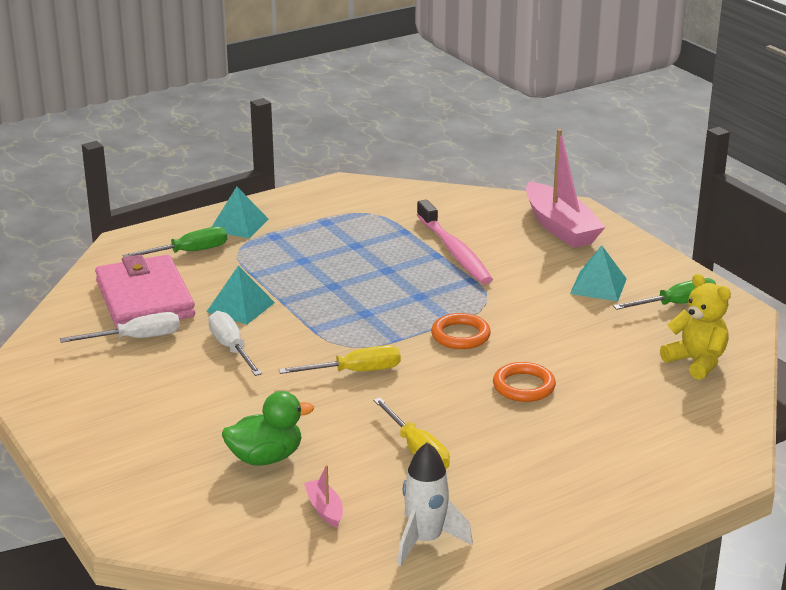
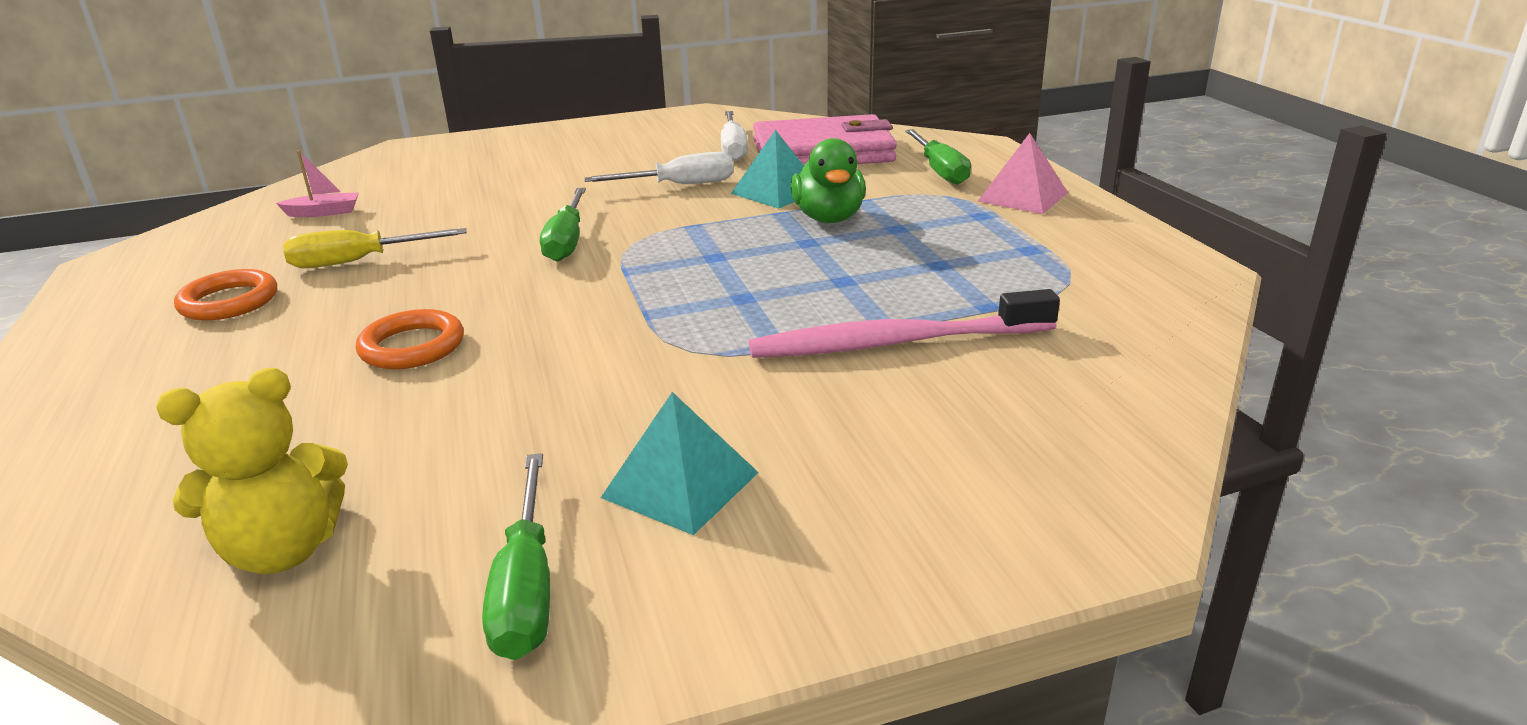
camera: 105 degrees right, 0 degrees up
turquoise pyramid [212,187,269,238] -> pink pyramid [977,133,1068,214]
green duck [222,391,314,465] -> green duck moved to [790,138,866,223]
yellow screwdriver [279,345,401,374] -> green screwdriver [540,188,586,262]
white rocket [397,442,473,567] -> none
orange ring [431,313,491,349] -> orange ring moved to [174,269,277,320]
pink boat [526,129,605,248] -> none

